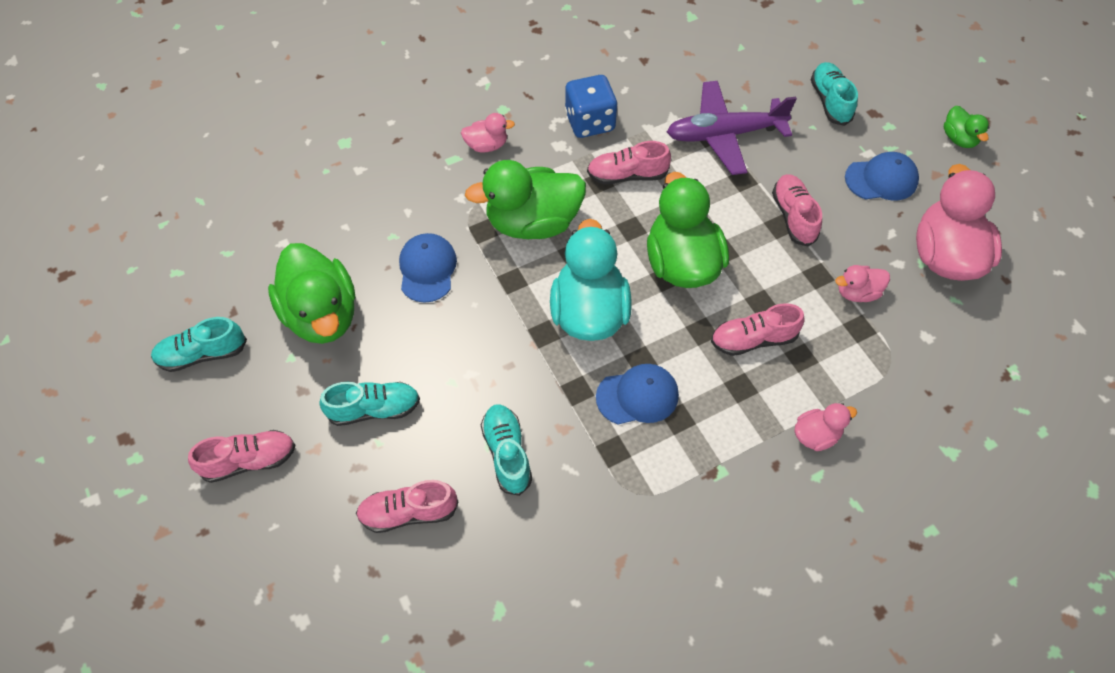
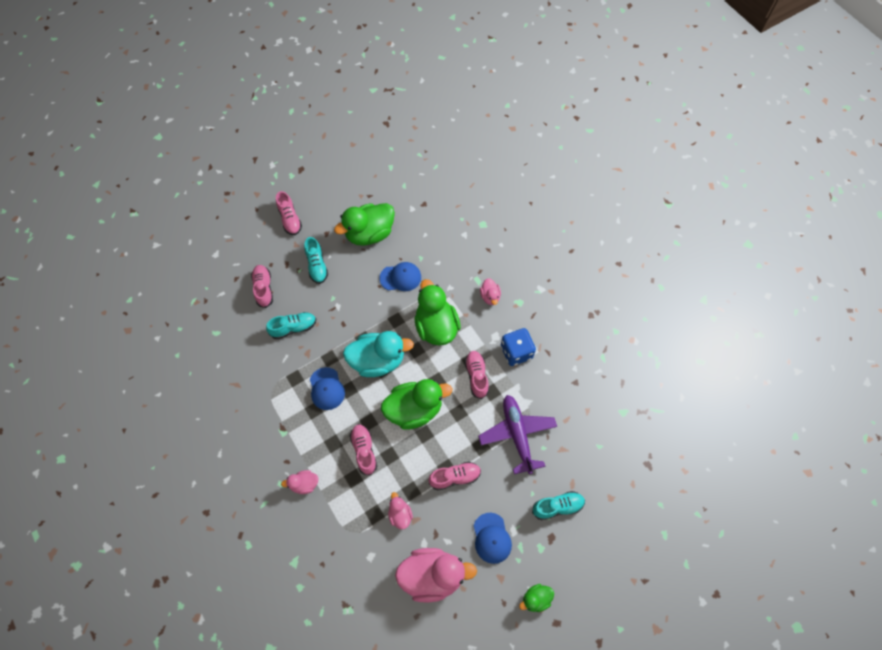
camera: 85 degrees right, 5 degrees up
turquoise shoe [151,317,247,372] -> none
pink duck [795,403,857,451] -> pink duck turned 105 degrees clockwise [281,470,319,494]

